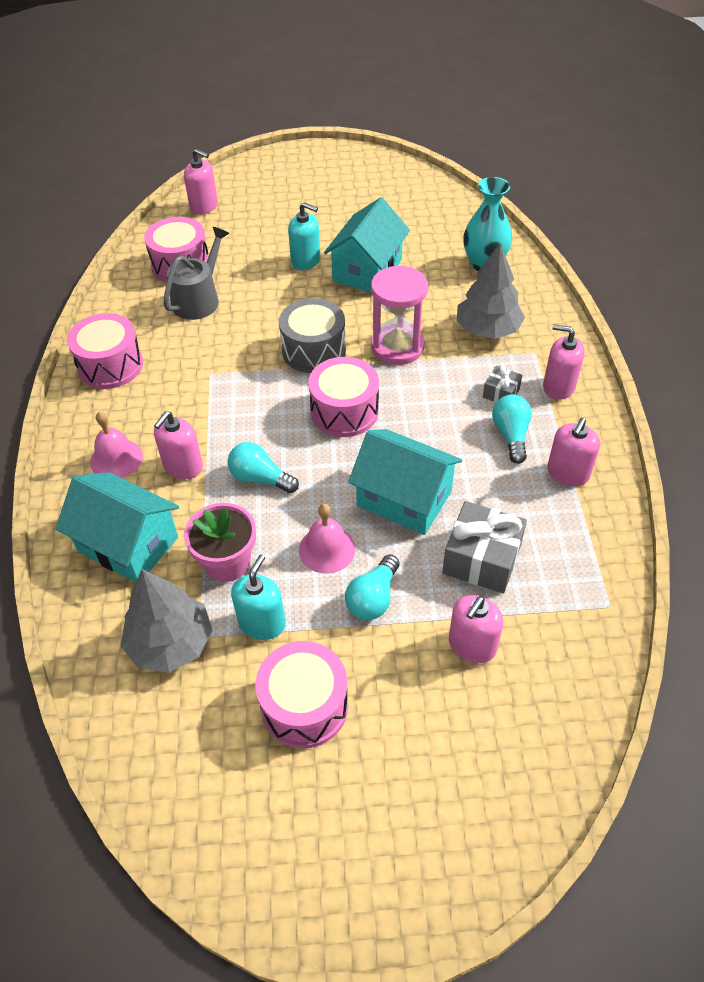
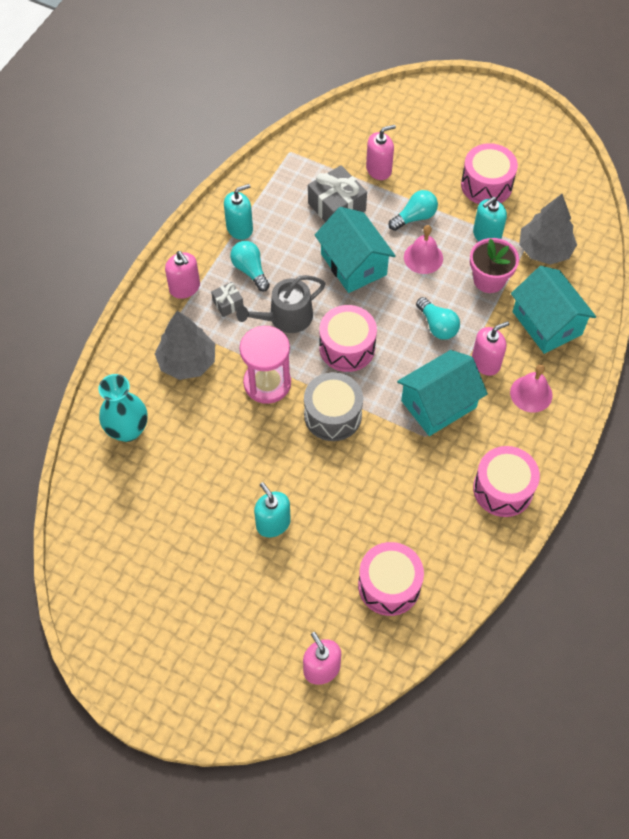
camera: 150 degrees left, 10 degrees up
grey watering can [163,227,229,320] -> grey watering can moved to [236,275,326,333]
turquoise house [324,197,410,293] -> turquoise house moved to [397,350,488,436]
turquoise light bulb [492,394,532,464] -> turquoise light bulb turned 120 degrees clockwise [230,241,270,291]
pink soap dispenser [547,418,600,486] -> turquoise soap dispenser [224,184,253,240]

